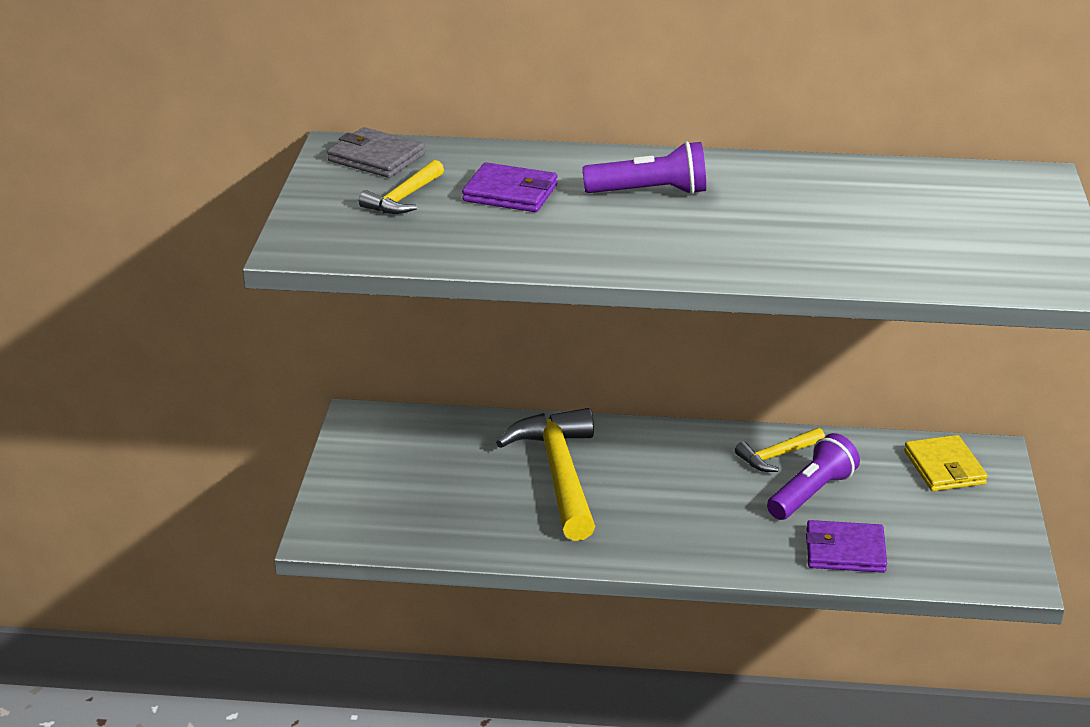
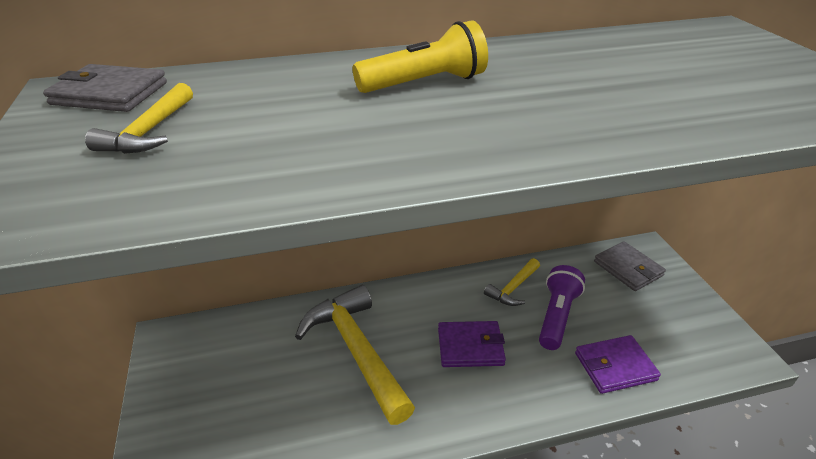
camera: 20 degrees left, 5 degrees up
purple wallet [462,162,558,212] -> purple wallet moved to [438,321,506,367]
purple flashlight [582,141,706,195] -> yellow flashlight [352,20,488,93]
yellow wallet [904,435,988,491] -> grey wallet [594,242,666,291]

